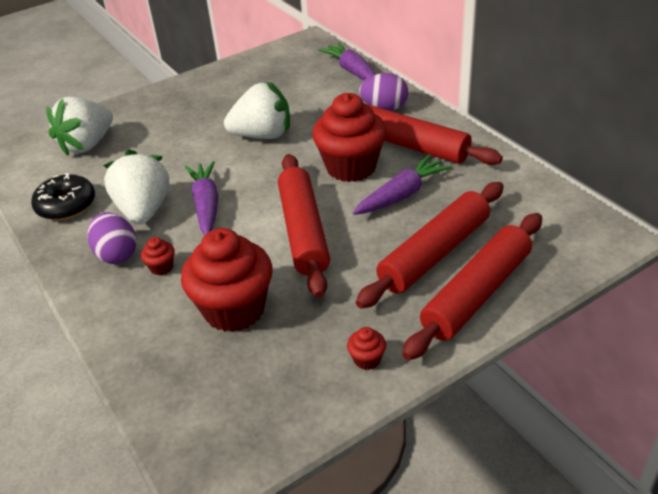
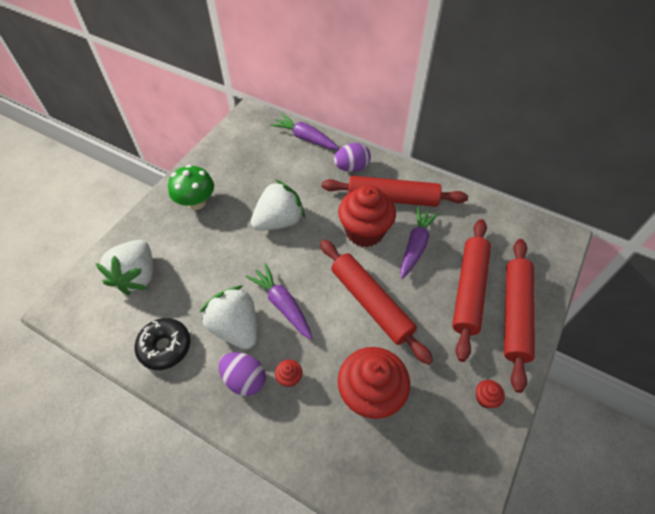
camera: 30 degrees left, 15 degrees up
none -> green mushroom [168,165,214,210]

